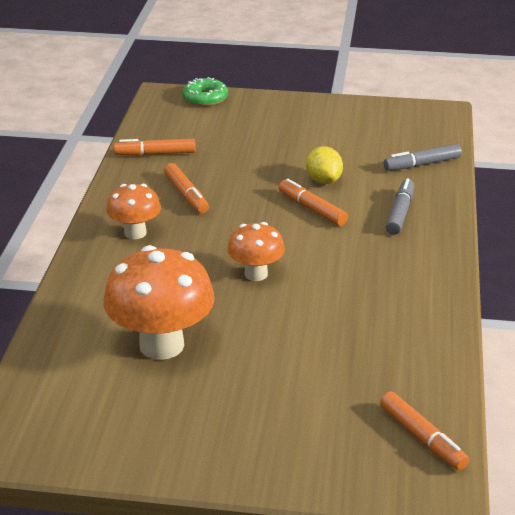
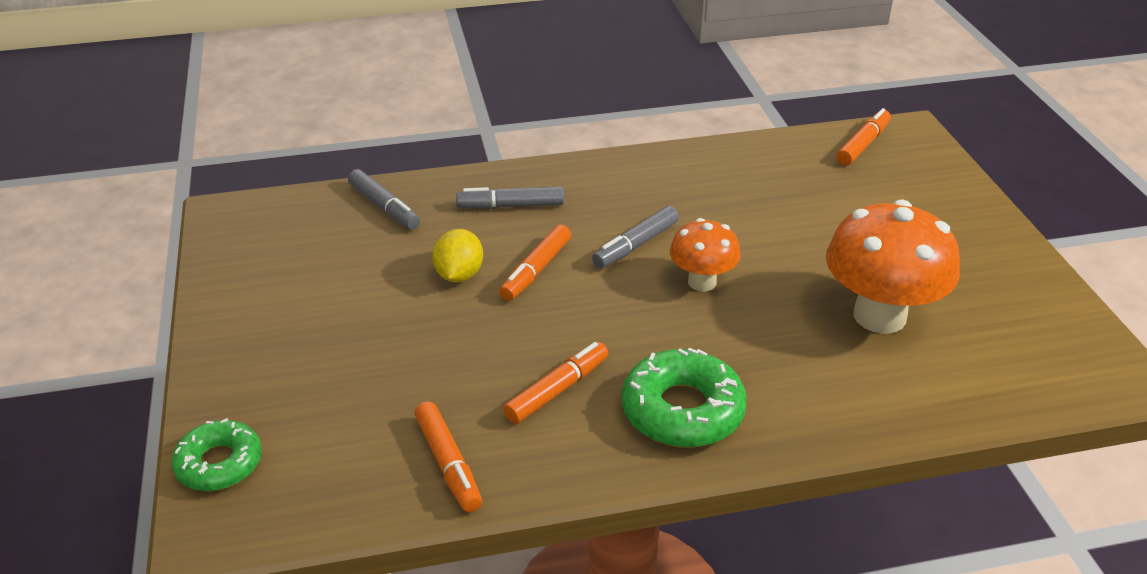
camera: 110 degrees left, 5 degrees up
orange mushroom [106,184,161,239] -> green donut [622,348,747,447]
yellow lemon [306,146,343,184] -> yellow lemon turned 45 degrees counterclockwise [433,229,483,282]
none -> grey marker [592,206,679,268]

